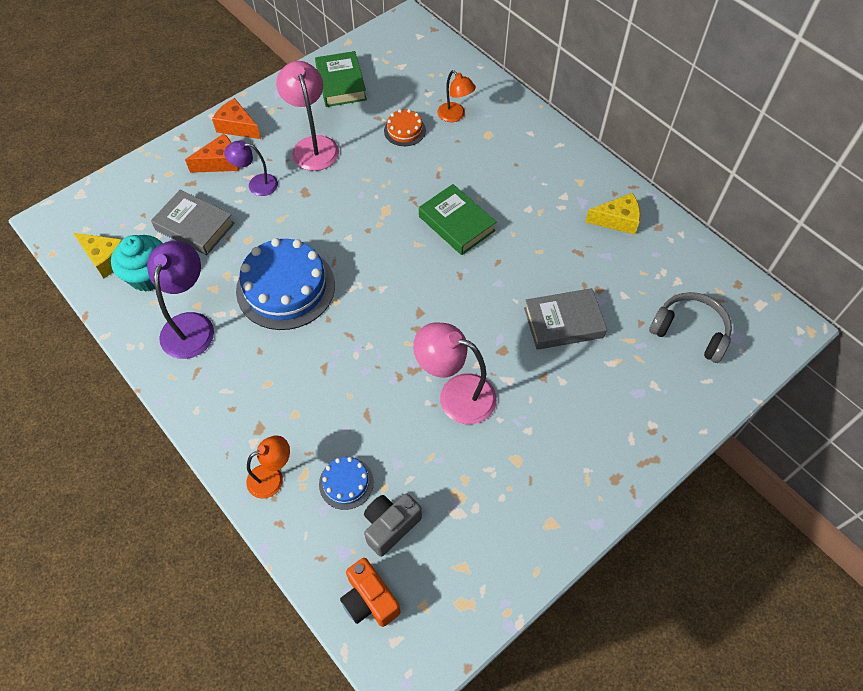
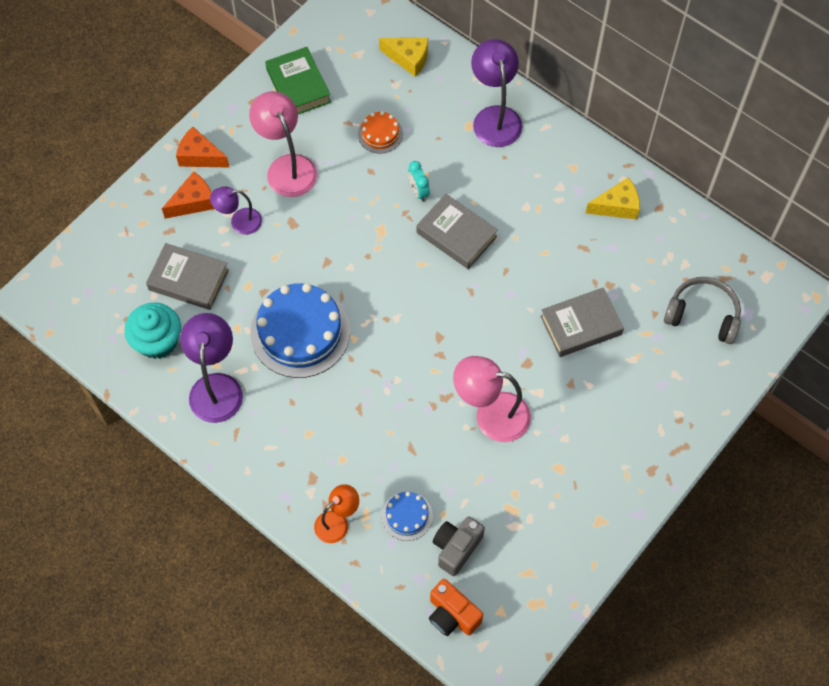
camera: 10 degrees left, 5 degrees up
yellow cheese [73,233,123,278] -> yellow cheese moved to [379,38,428,77]
green book [419,184,496,255] -> grey book [417,194,498,269]
orange lamp [437,70,476,122] -> none
none -> turquoise clock [408,161,430,202]
none -> purple lamp [471,39,522,147]

